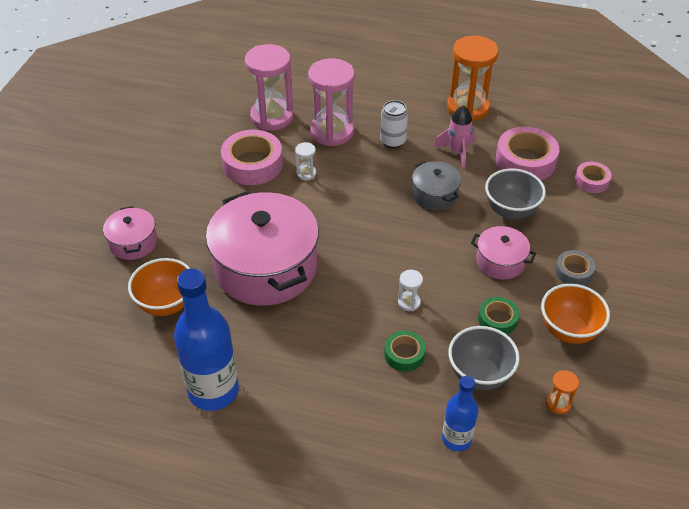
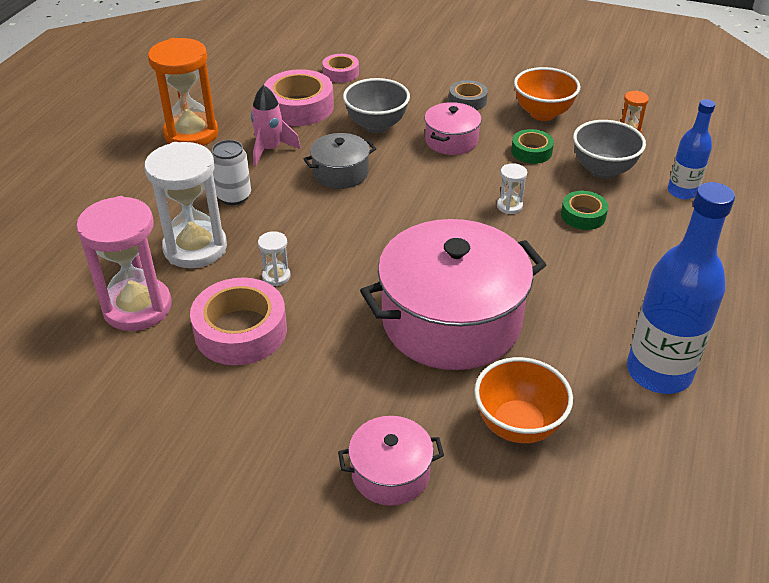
camera: 85 degrees left, 5 degrees down
pink hourglass [308,58,355,146] -> white hourglass [144,142,227,268]

